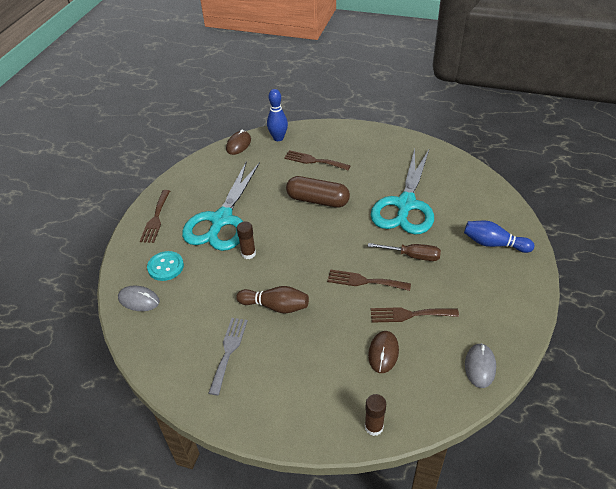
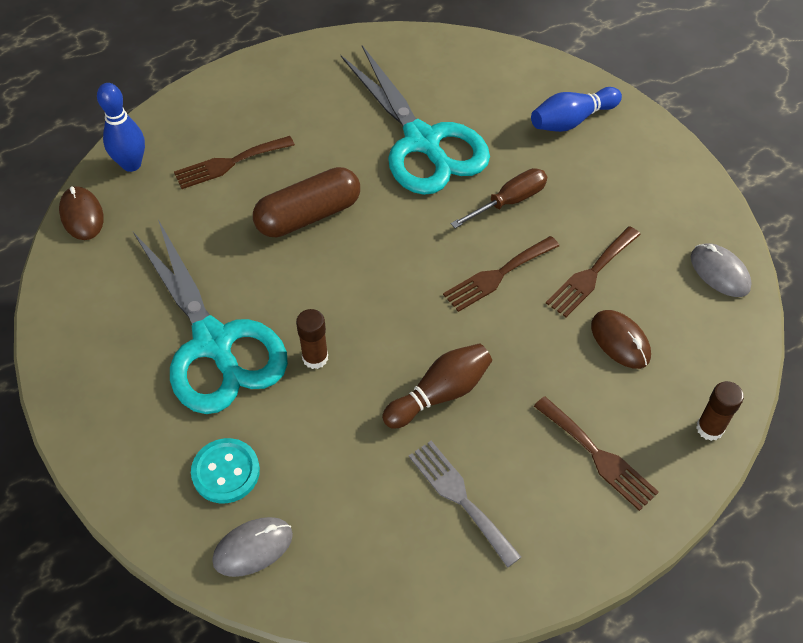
camera: 50 degrees left, 10 degrees up
brown fork [140,190,170,243] -> brown fork moved to [534,396,659,511]

